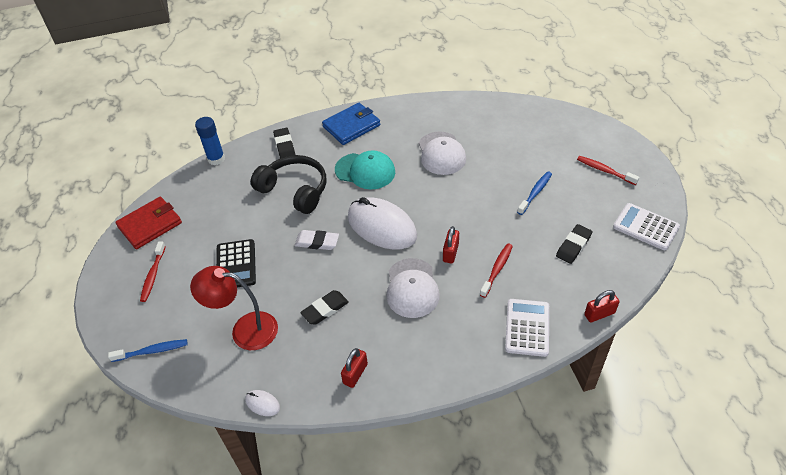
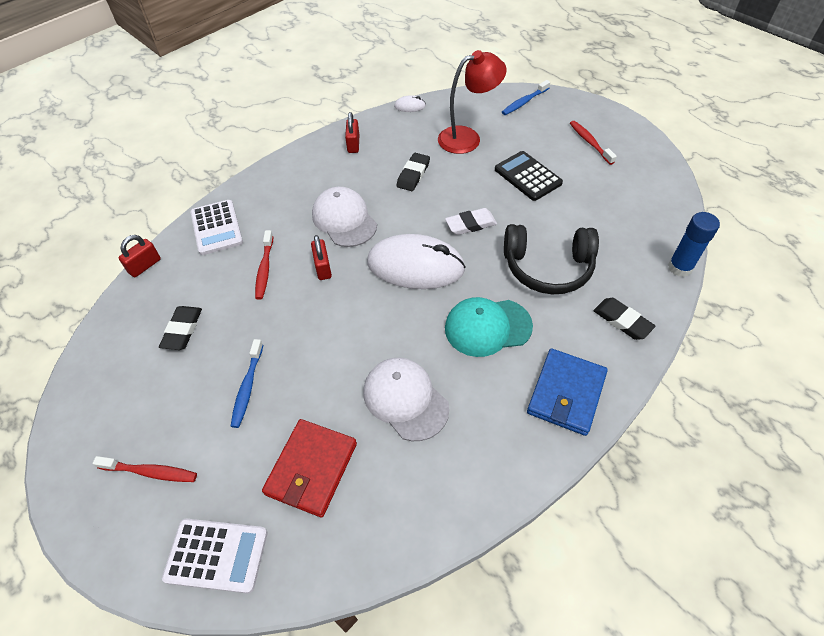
camera: 150 degrees right, 5 degrees up
red wallet [115,197,182,249] -> red wallet moved to [262,419,357,517]
white calculator [613,203,680,250] -> white calculator moved to [162,519,268,594]

